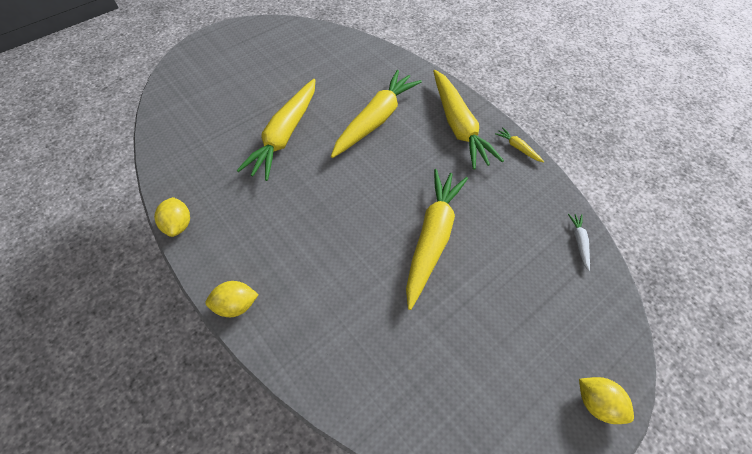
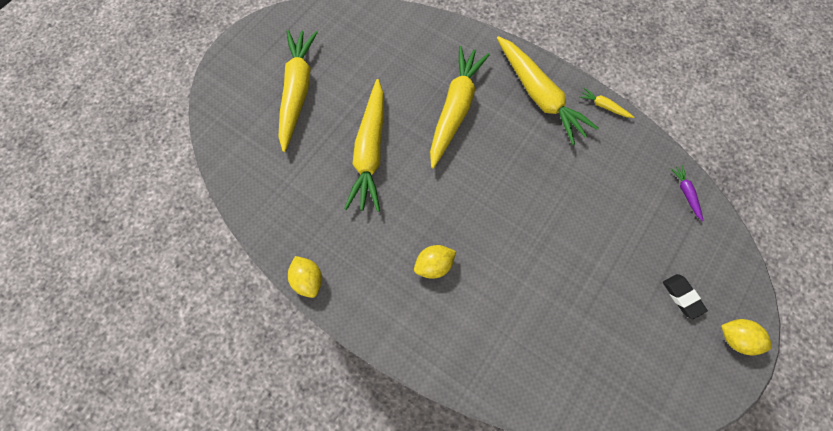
camera: 15 degrees left, 10 degrees up
yellow lemon [205,281,259,317] -> yellow lemon moved to [414,245,456,279]
yellow carrot [406,169,468,310] -> yellow carrot moved to [278,30,318,152]
white carrot [568,214,590,271] -> purple carrot [670,165,703,221]
none -> black eraser [663,274,708,319]

